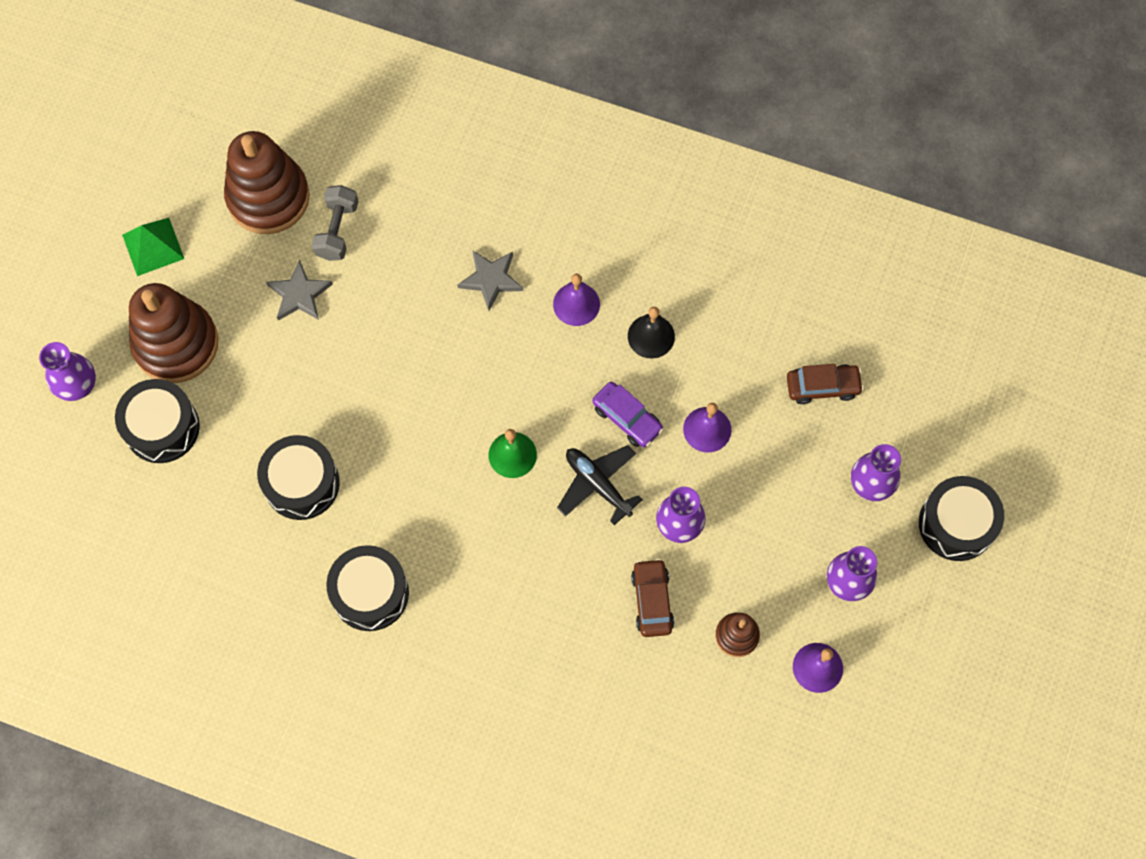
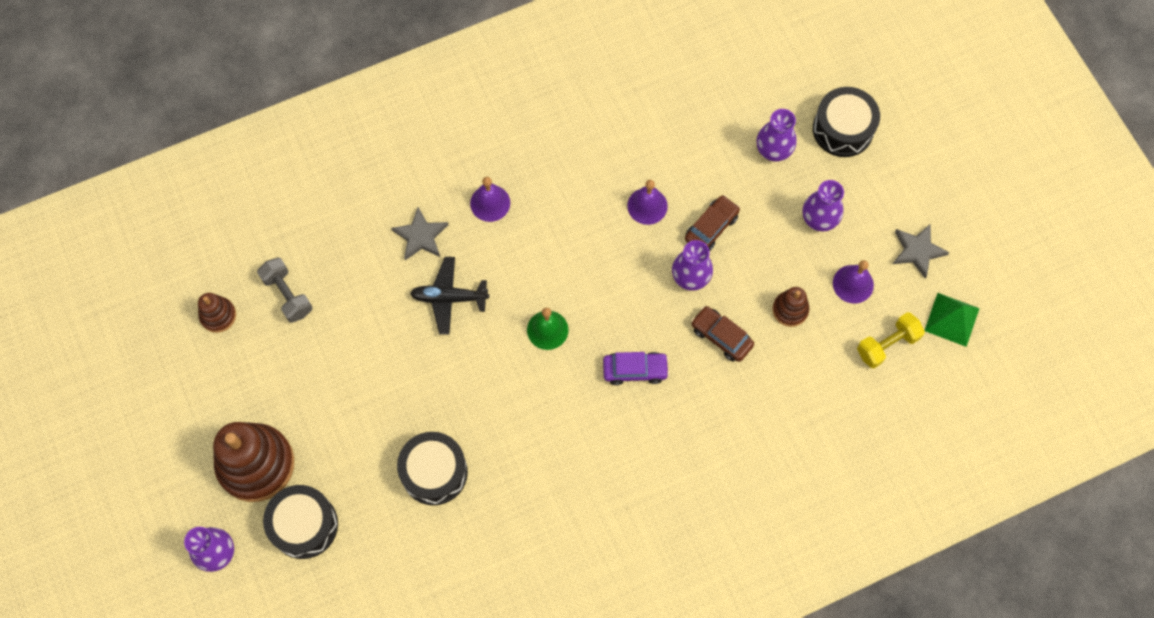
camera: 45 degrees left, 0 degrees up
green pyramid [122,218,184,276] -> green pyramid moved to [924,293,980,347]
brown stacking toy [224,131,310,234] -> brown stacking toy [198,293,236,333], size x0.48
grey star [266,260,333,321] -> grey star moved to [893,223,950,278]
black drum [326,545,409,631] -> none
black plane [557,445,643,525] -> black plane moved to [410,257,489,335]
purple car [592,382,664,447] -> purple car moved to [603,352,669,385]
black bell [628,307,675,358] -> none
brown car [787,364,864,404] -> brown car moved to [685,195,740,251]
none -> yellow dumbbell [857,312,925,368]

